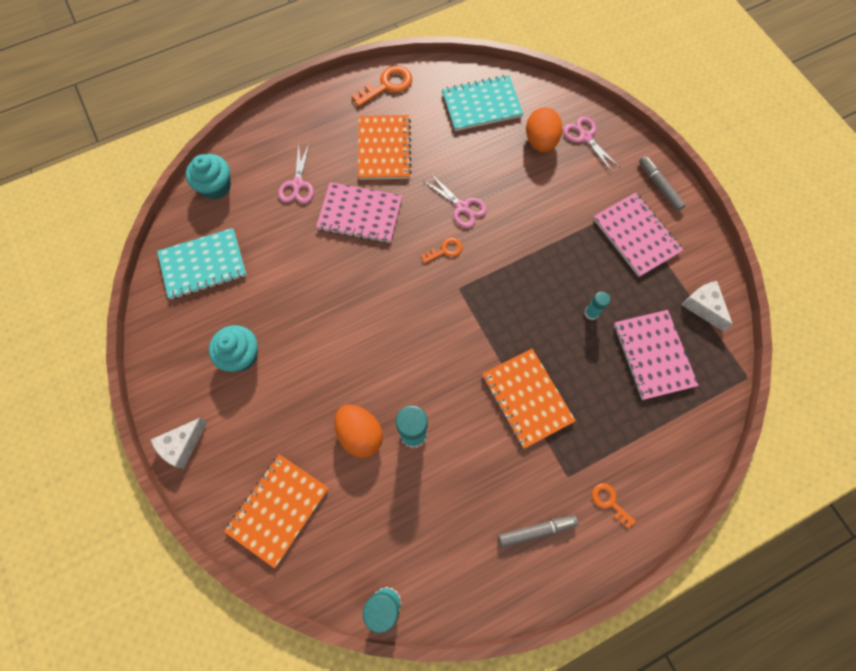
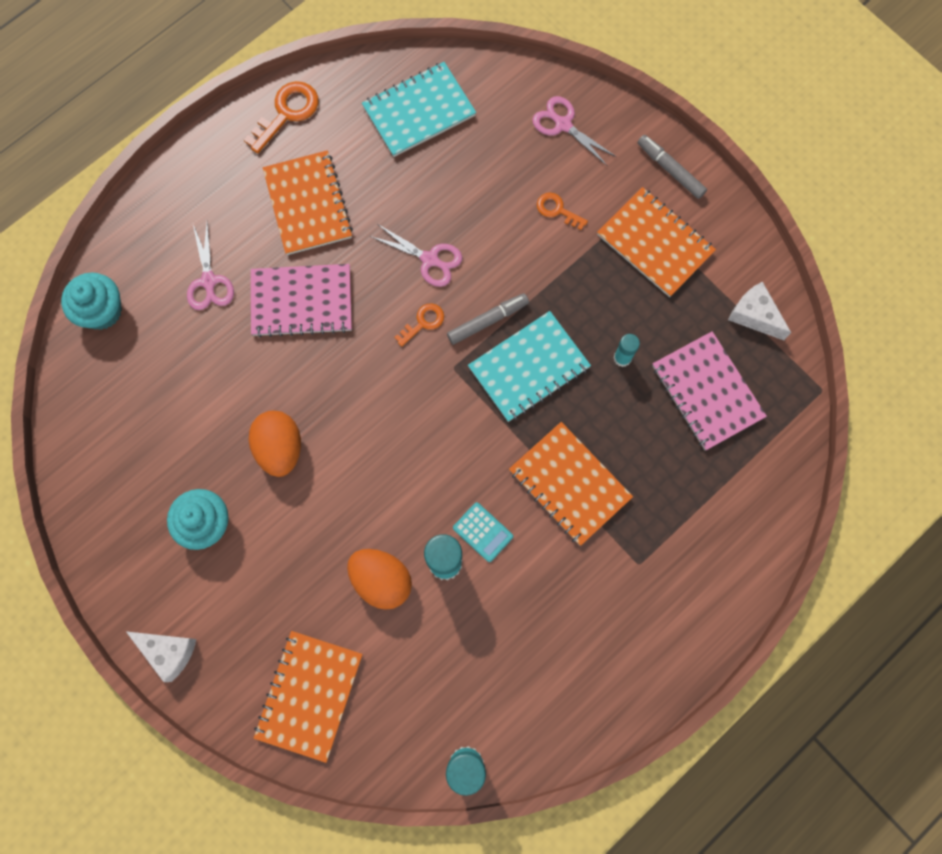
camera: 15 degrees left, 5 degrees up
white cheese [151,418,208,469] -> white cheese turned 90 degrees counterclockwise [126,631,196,682]
turquoise notebook [157,228,247,299] -> turquoise notebook moved to [468,311,591,422]
grey marker [498,515,578,547] -> grey marker moved to [447,293,529,345]
orange egg [526,107,563,153] -> orange egg moved to [249,411,301,477]
orange key [592,483,636,529] -> orange key moved to [537,193,588,230]
pink notebook [593,193,683,277] -> orange notebook [597,187,716,297]
none -> turquoise calculator [453,502,513,562]

